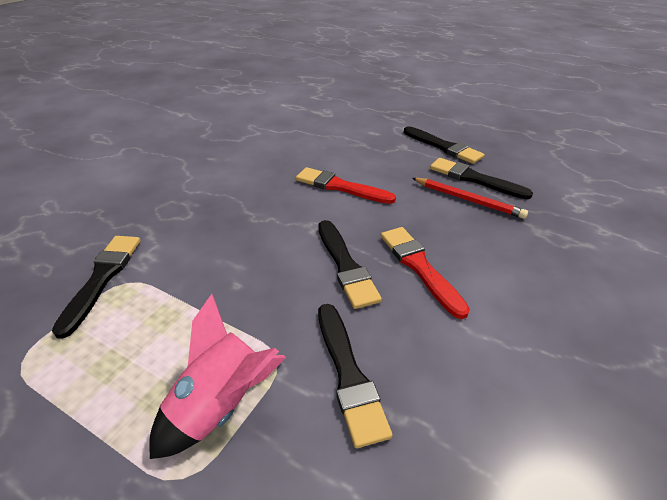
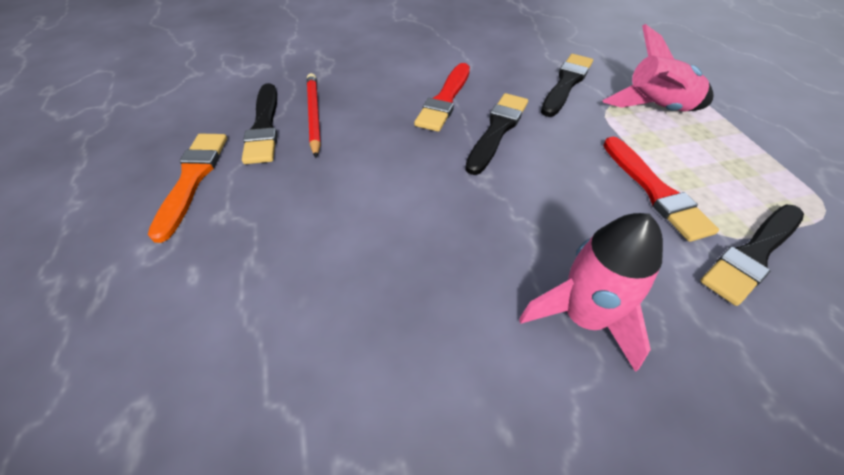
camera: 135 degrees left, 10 degrees up
red brush [296,167,396,204] -> red brush moved to [603,137,719,242]
black brush [404,126,485,164] -> orange brush [148,134,227,243]
none -> pink rocket [519,213,663,372]

